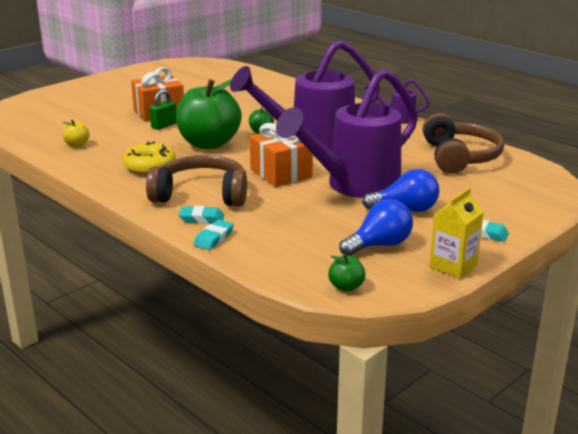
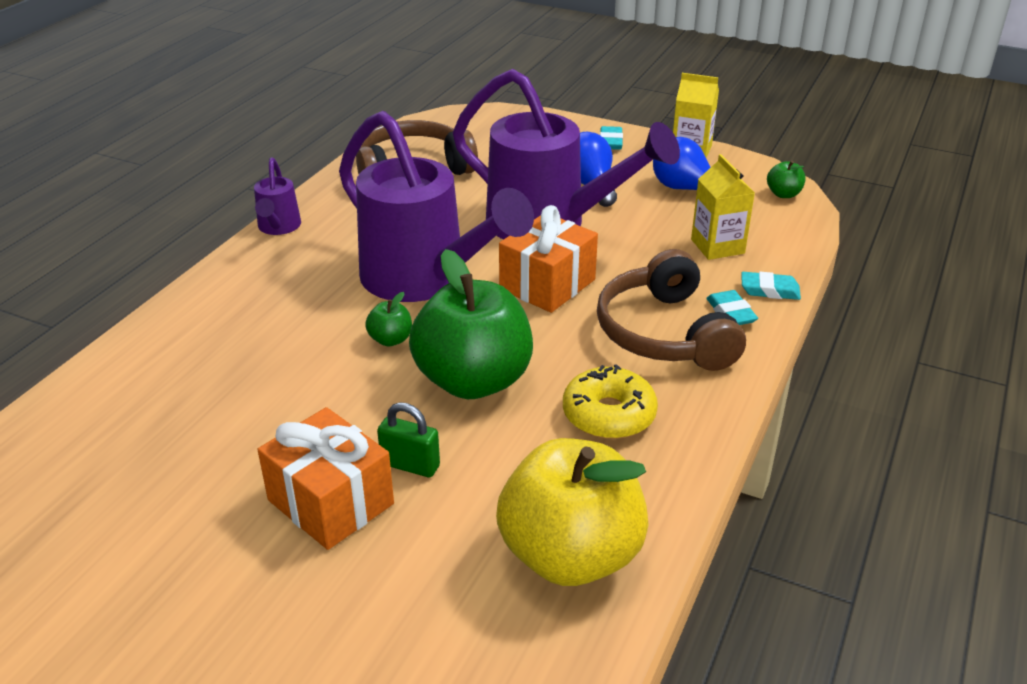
camera: 110 degrees left, 10 degrees up
yellow apple [62,120,90,147] -> yellow apple [496,438,649,586], size x2.47
none -> yellow carton [691,154,755,260]

